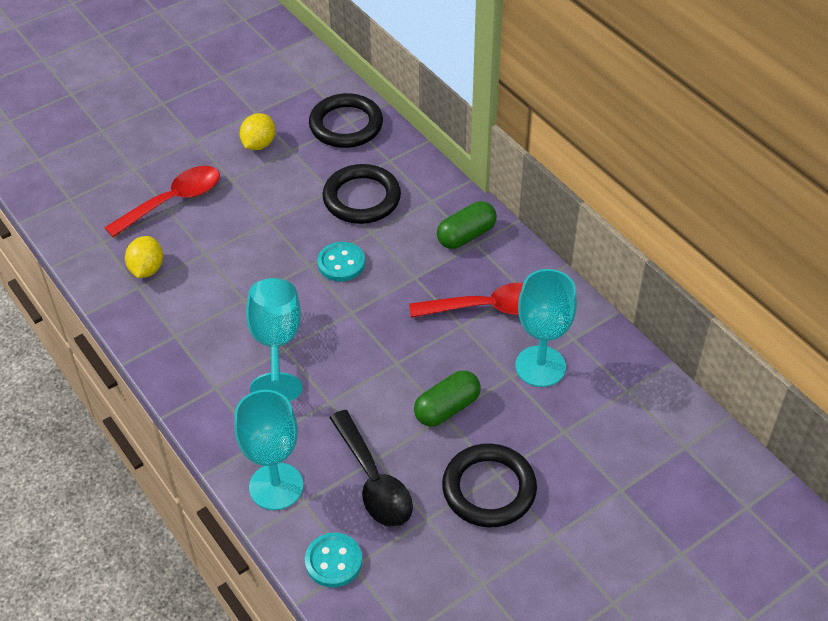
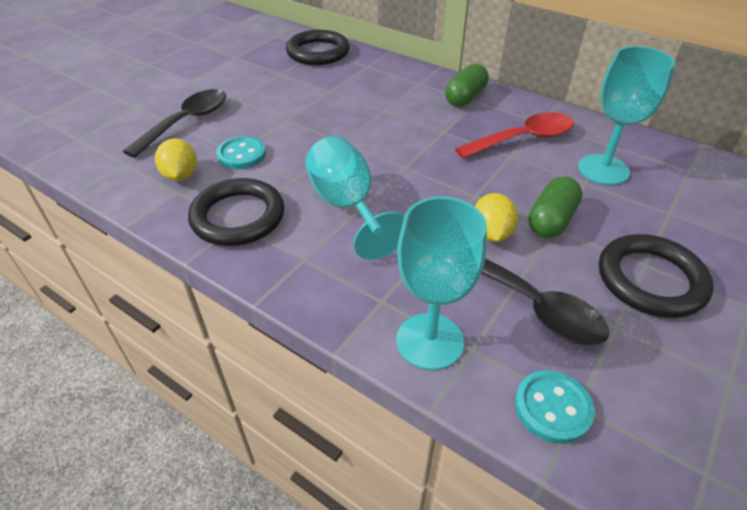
camera: 20 degrees left, 5 degrees down
red spoon [104,166,220,237] -> black spoon [123,89,226,158]
yellow lemon [240,113,275,150] -> yellow lemon moved to [475,193,518,242]
turquoise button [317,242,365,281] -> turquoise button moved to [216,136,266,169]
black ring [322,164,401,224] -> black ring moved to [188,178,285,246]

